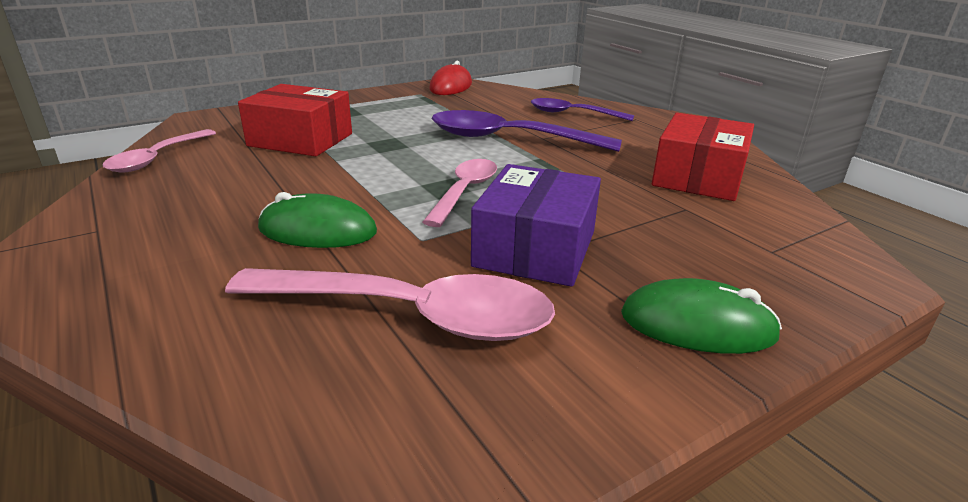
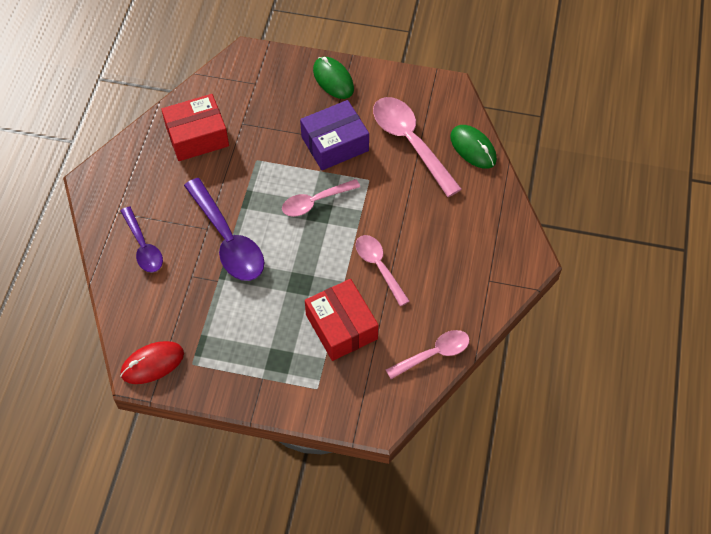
camera: 135 degrees left, 30 degrees up
green mouse [258,192,377,248] -> green mouse moved to [450,125,497,169]
none -> pink spoon [356,235,410,306]

